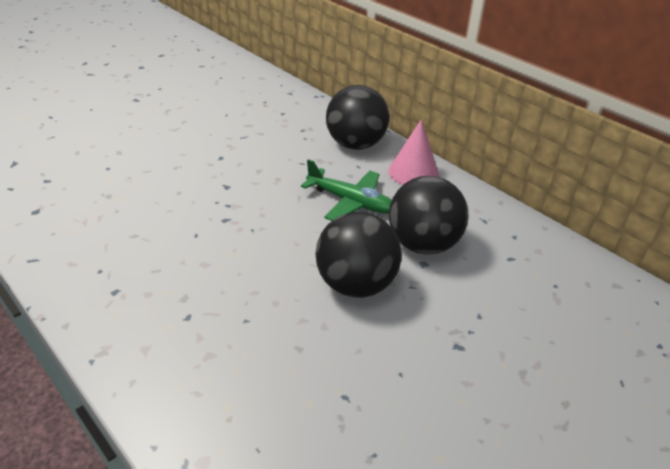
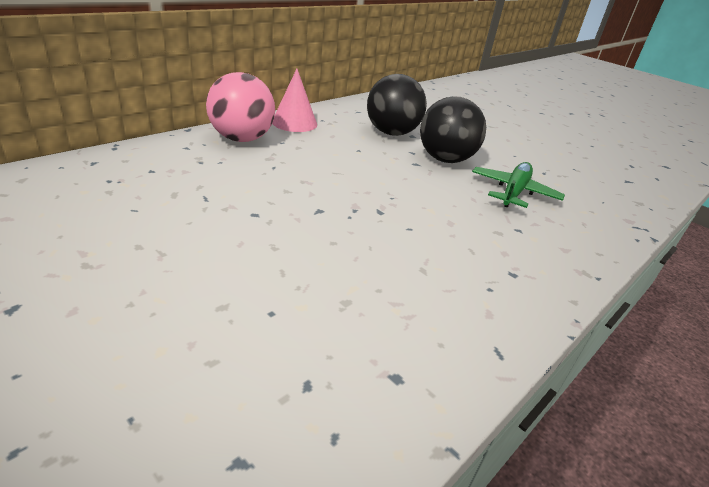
camera: 95 degrees left, 5 degrees down
green plane [301,159,392,221] -> green plane moved to [472,162,565,208]
black ball [326,85,389,150] -> pink ball [206,72,275,142]

